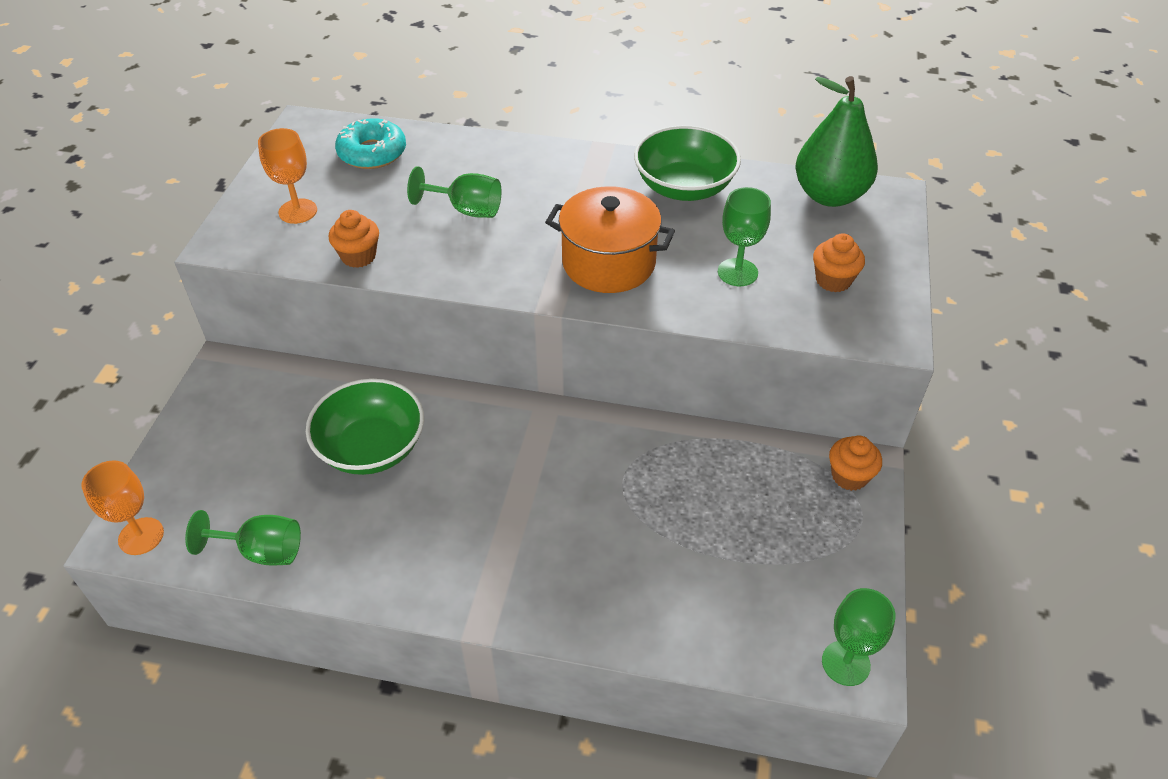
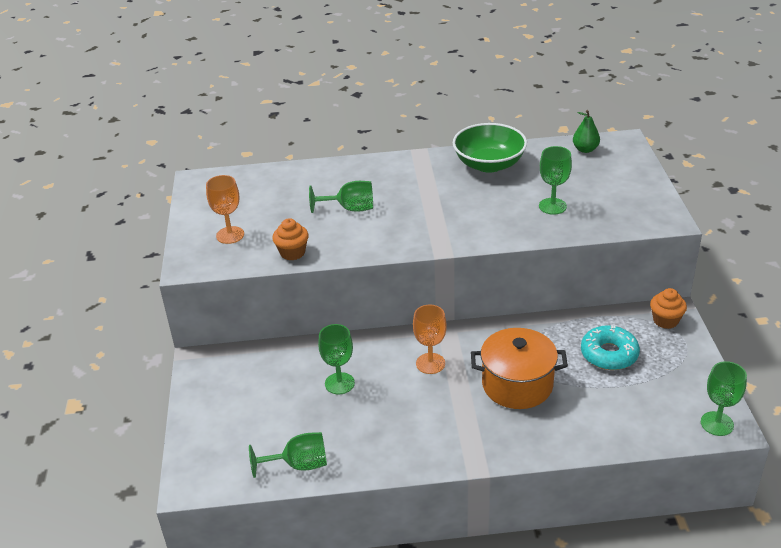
camera: 15 degrees left, 10 degrees down
orange goblet [81,461,164,555] -> orange goblet moved to [413,305,447,374]
green bowl [306,378,424,475] -> green goblet [318,324,355,394]
turquoise donut [335,118,406,169] -> turquoise donut moved to [581,325,640,370]
orange pot [545,186,675,293] -> orange pot moved to [471,328,568,409]
green pear [795,76,878,207] -> green pear [573,110,600,153], size x0.50
orange cupcake [813,233,865,292] -> none

